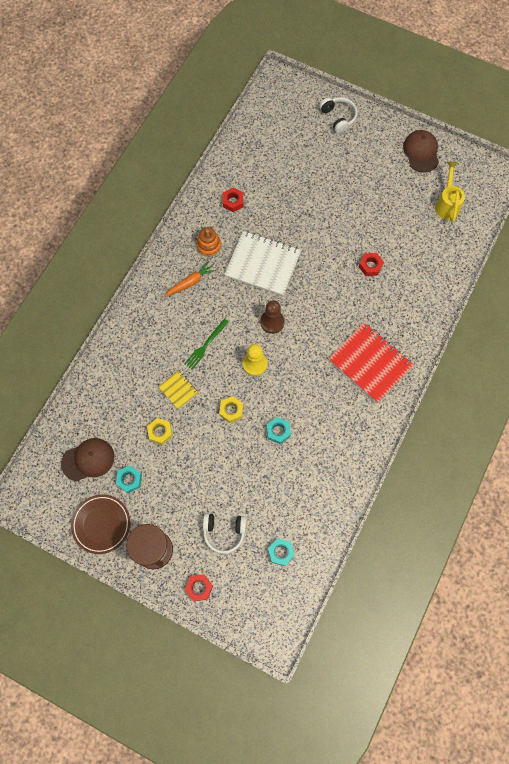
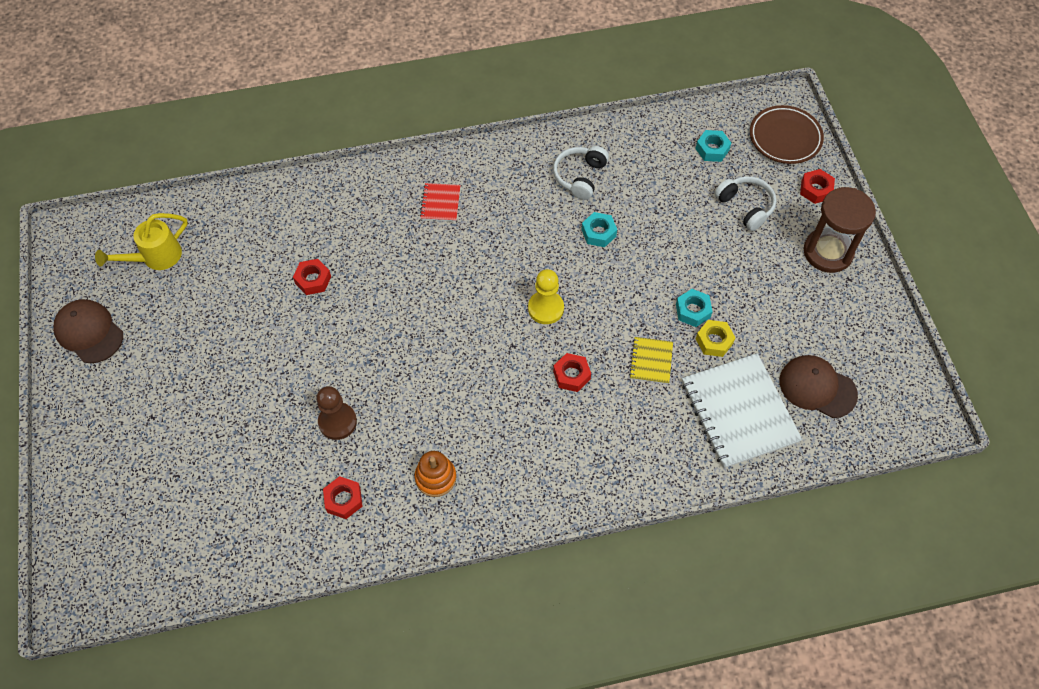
camera: 130 degrees left, 10 degrees down
brown plate [71,494,130,554] -> brown plate moved to [750,105,824,164]
turquoise nut [116,465,142,493] -> turquoise nut moved to [676,289,713,327]
orange carrot [164,261,216,297] -> none
green fork [184,319,229,370] -> red nut [553,353,591,392]
yellow nut [219,396,243,423] -> none
white notebook [224,231,301,296] -> white notebook moved to [682,353,803,468]
brown pawn [260,300,285,334] -> brown pawn moved to [316,386,357,440]
white headphones [319,97,358,134] -> white headphones moved to [553,146,609,200]
red notebook [328,322,414,403] -> red notebook [420,183,460,222], size x0.47
brown cap [403,130,439,173] -> brown cap turned 90 degrees clockwise [53,299,123,363]

